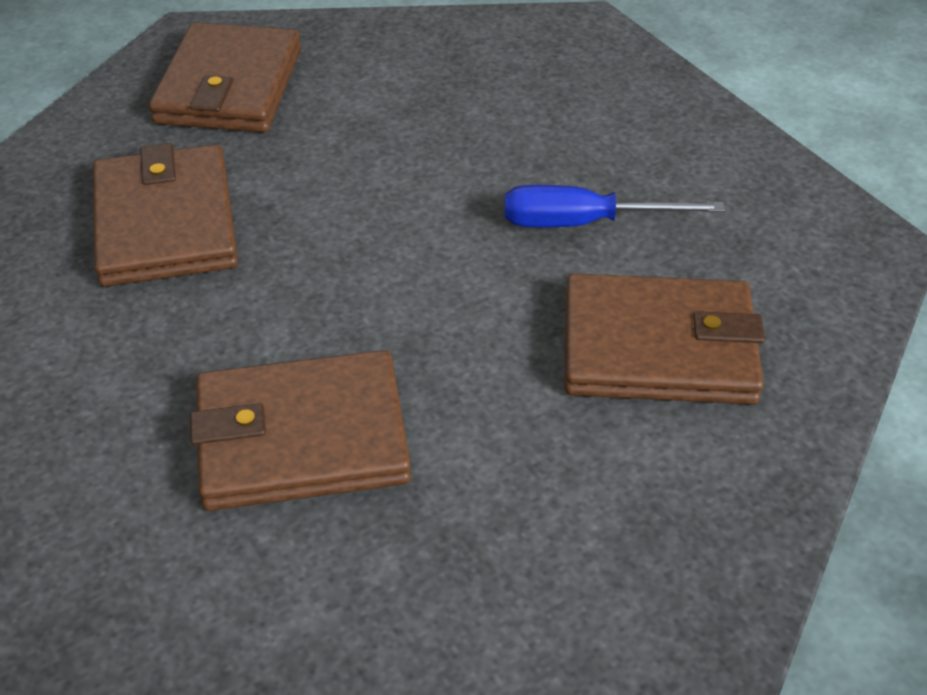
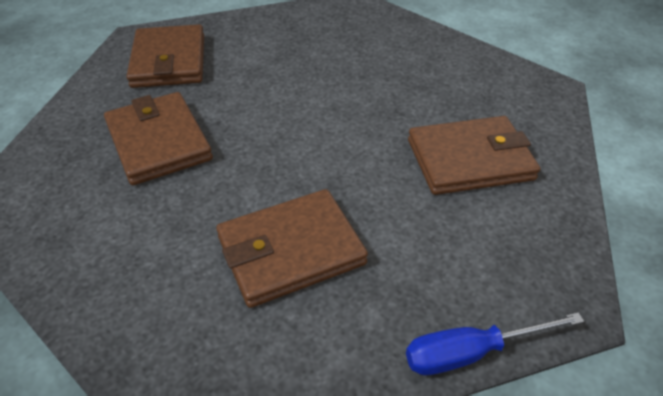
camera: 15 degrees left, 0 degrees up
blue screwdriver [505,185,725,227] -> blue screwdriver moved to [406,312,584,375]

